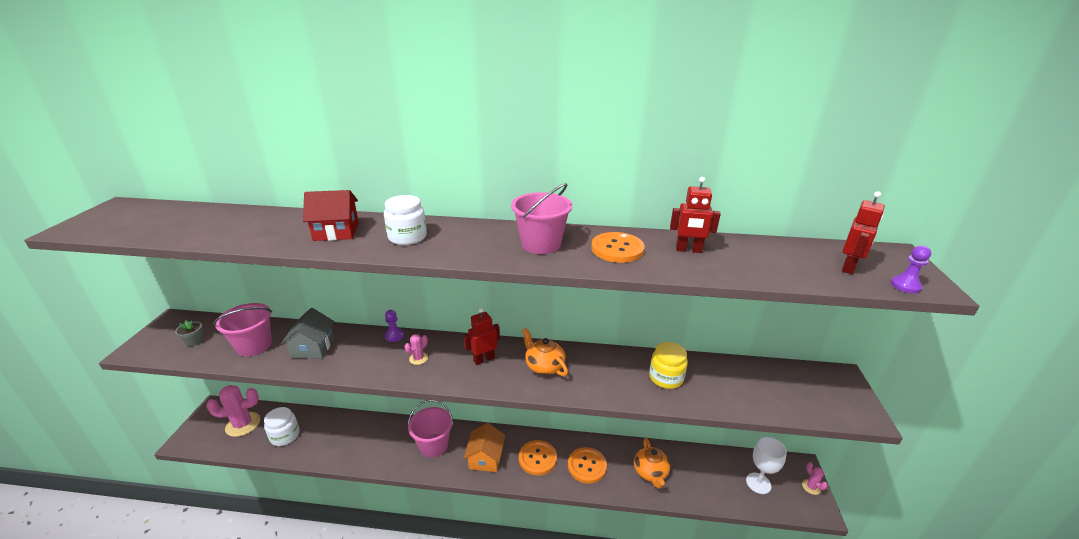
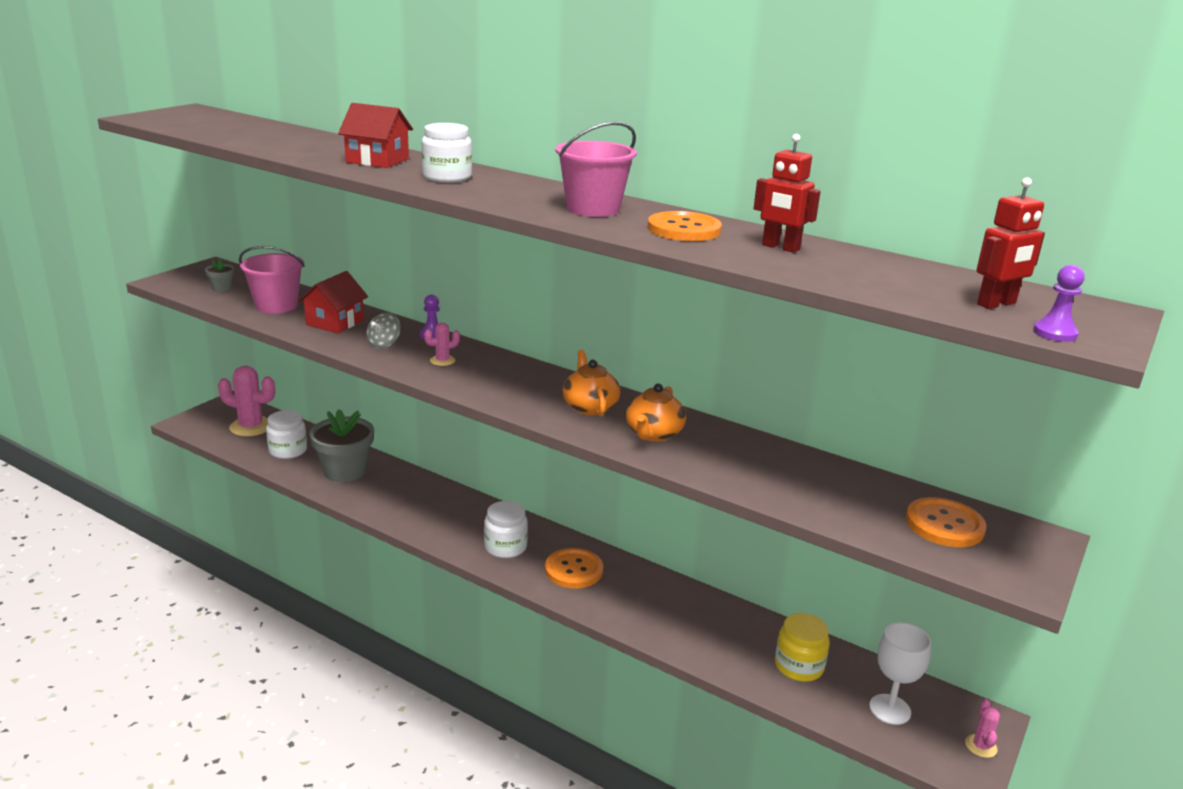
camera: 25 degrees right, 5 degrees down
grey house [281,308,335,359] -> red house [298,271,368,333]
pink bucket [408,400,453,457] -> none
red robot [463,308,500,365] -> none
orange house [464,423,505,472] -> white jar [484,501,528,558]
orange button [568,447,607,484] -> orange button moved to [906,497,986,547]
orange teapot [634,438,670,489] -> orange teapot moved to [626,383,686,442]
yellow jar [649,342,688,389] -> yellow jar moved to [775,613,830,682]
none -> grey flower pot [310,409,374,482]
none -> grey spinning top [366,313,401,349]

